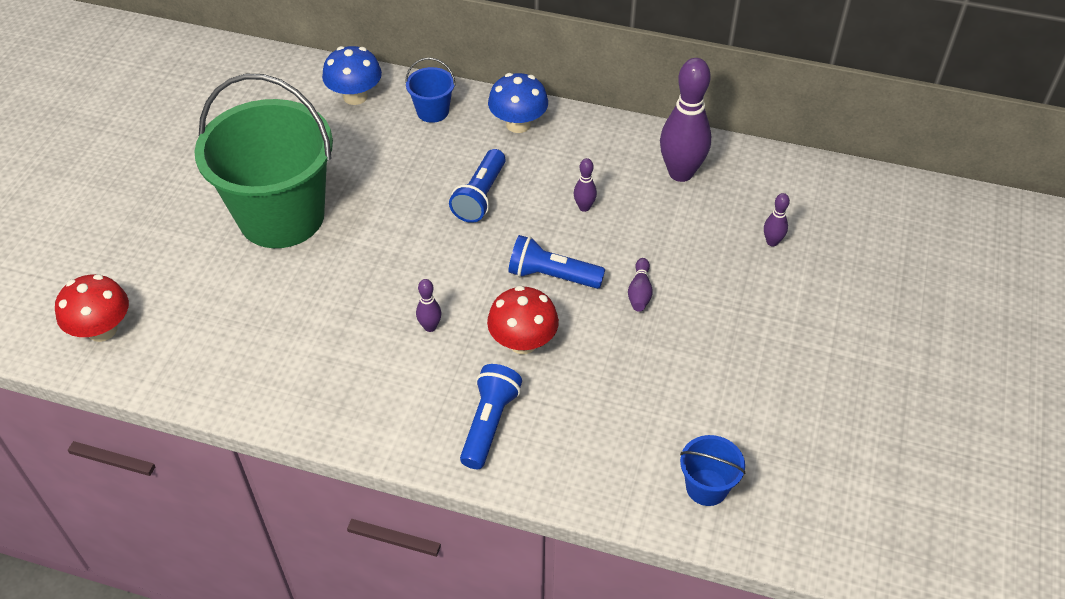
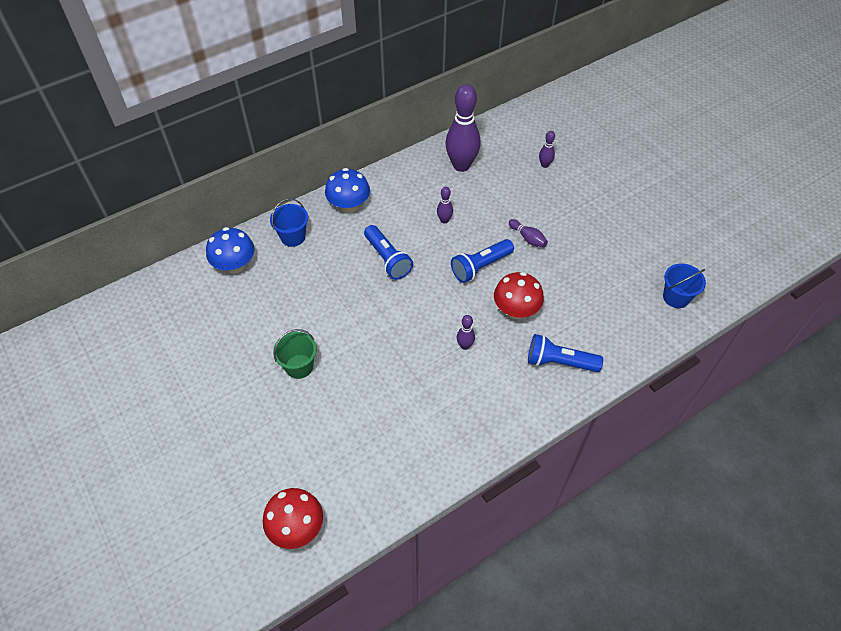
camera: 50 degrees left, 5 degrees up
green bucket [194,74,333,248] -> green bucket [273,329,317,379], size x0.41
blue flashlight [460,364,522,469] -> blue flashlight turned 45 degrees counterclockwise [528,334,603,372]

